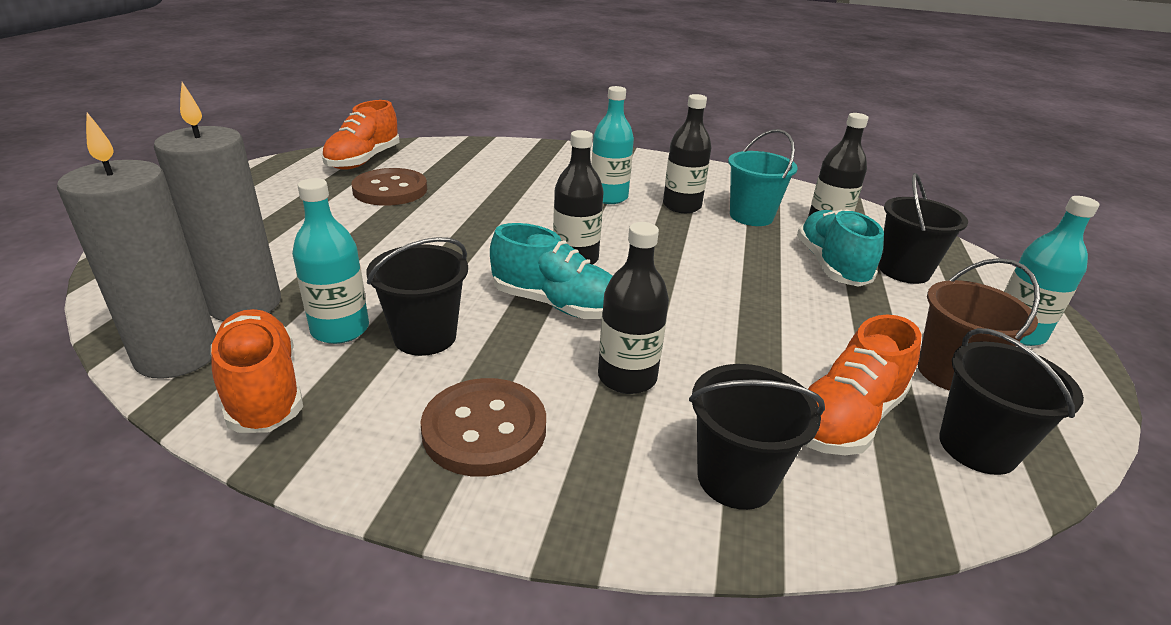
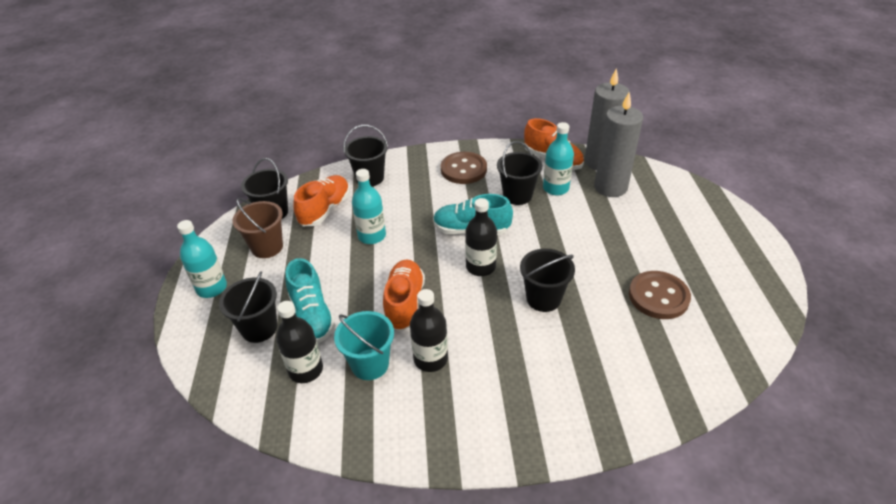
camera: 165 degrees right, 10 degrees up
orange shoe [322,100,400,170] -> orange shoe moved to [383,259,425,331]
turquoise bottle [591,86,634,204] -> turquoise bottle moved to [352,169,386,244]
black bottle [598,222,669,394] -> none
none -> black bucket [520,249,575,312]

